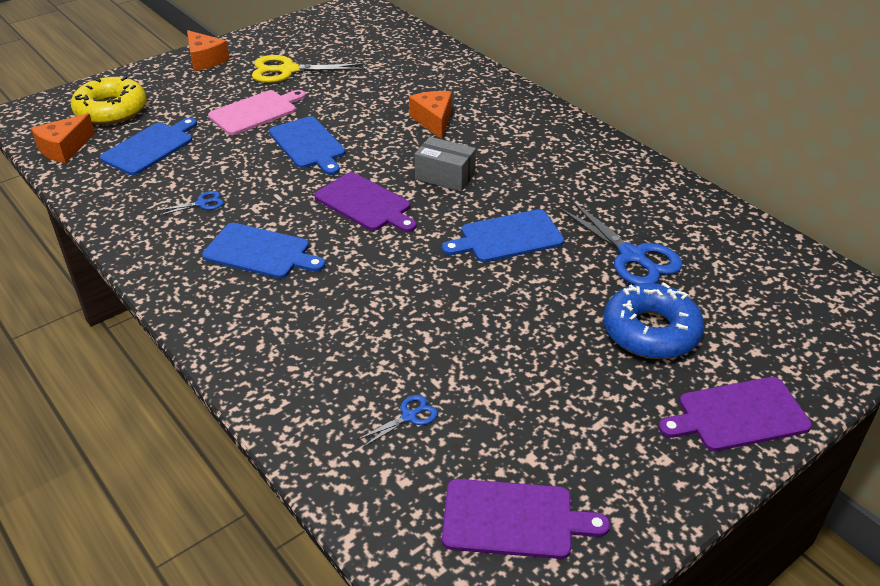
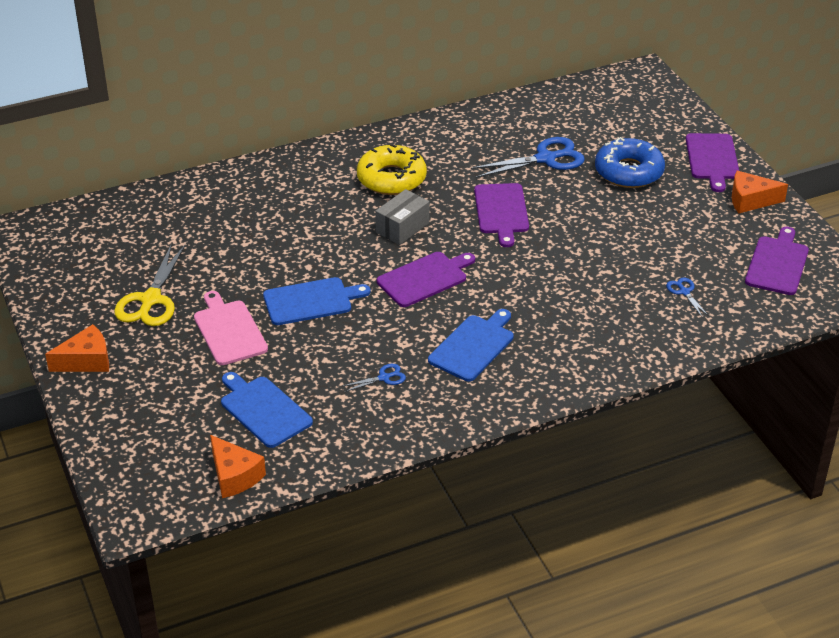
camera: 75 degrees left, 0 degrees up
yellow donut [71,77,147,125] -> yellow donut moved to [357,144,427,195]
blue scissors [155,191,224,216] -> blue scissors turned 75 degrees clockwise [343,364,406,392]
orange cheese [409,91,452,139] -> orange cheese moved to [731,171,788,213]
blue cutting board [442,209,564,262] -> purple cutting board [474,183,529,247]

